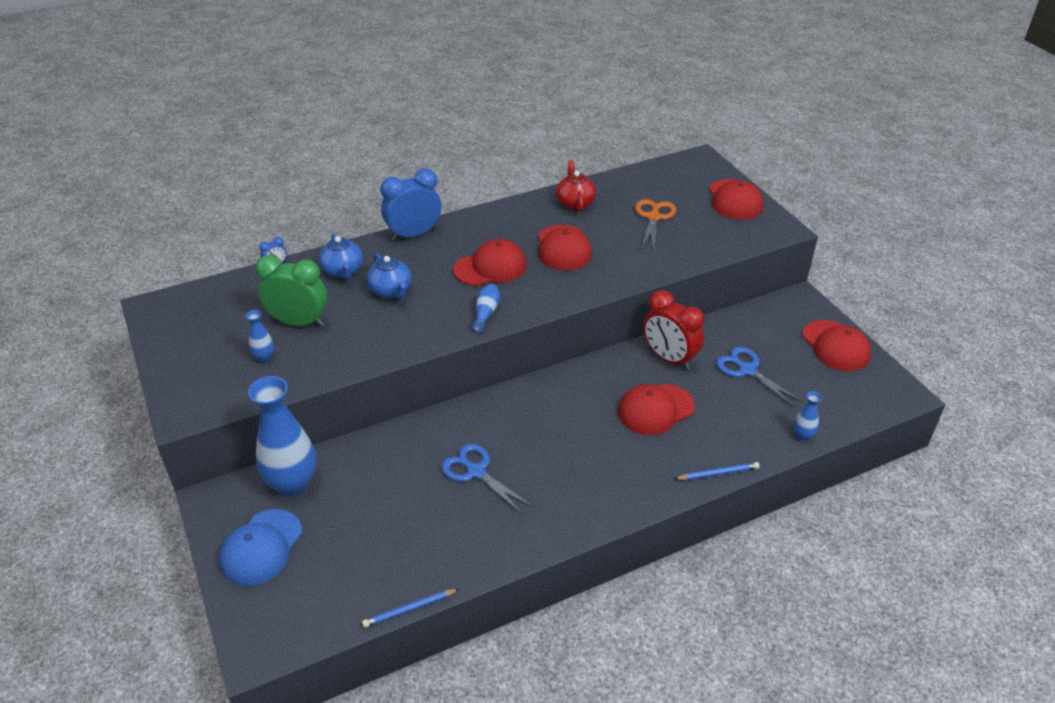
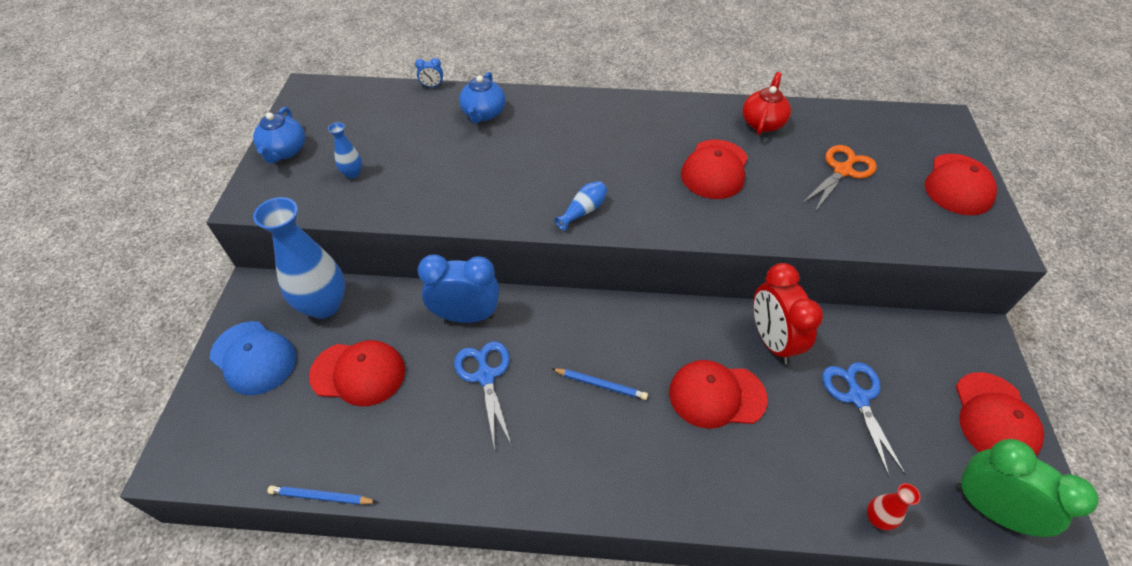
camera: 30 degrees right, 10 degrees up
blue cap [219,509,302,586] -> blue cap turned 105 degrees counterclockwise [210,321,296,395]
green clock [255,255,327,327] -> green clock moved to [955,439,1099,537]
blue teapot [367,253,412,299] -> blue teapot moved to [253,107,305,163]
blue clock [381,168,441,241] -> blue clock moved to [418,255,499,323]
red cap [453,239,527,286] -> red cap moved to [309,340,405,406]
blue pencil [674,462,760,480] -> blue pencil moved to [552,368,648,400]
blue vase [793,391,822,441] -> red vase [867,483,920,530]

